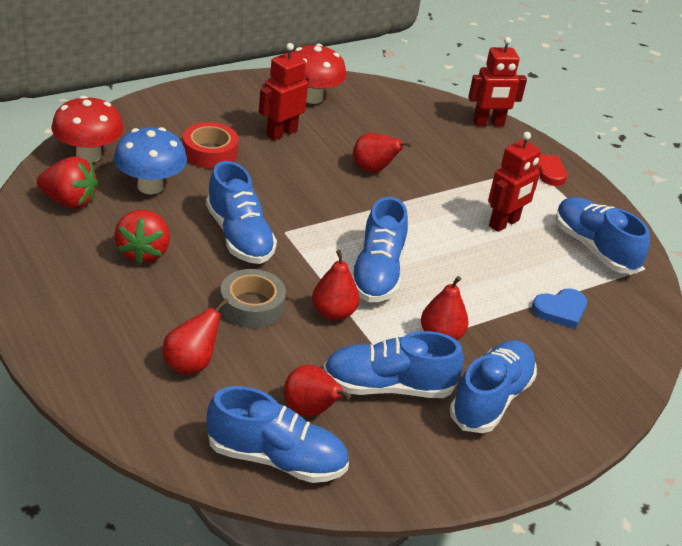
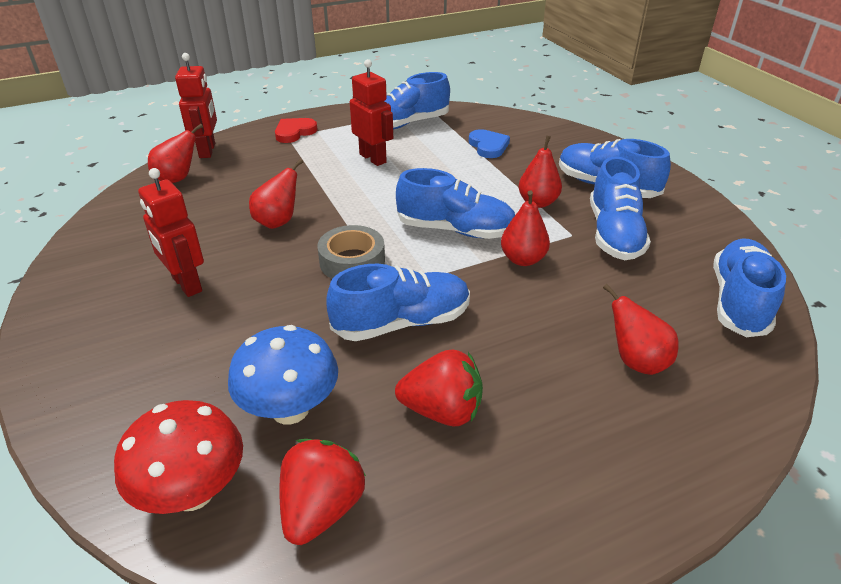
camera: 80 degrees left, 0 degrees up
red tape [183,122,238,169] -> none
grey tape [220,269,286,328] -> grey tape moved to [317,225,385,279]
red pear [284,365,351,417] -> red pear moved to [148,124,203,183]
red mushroom [292,44,346,104] -> none

